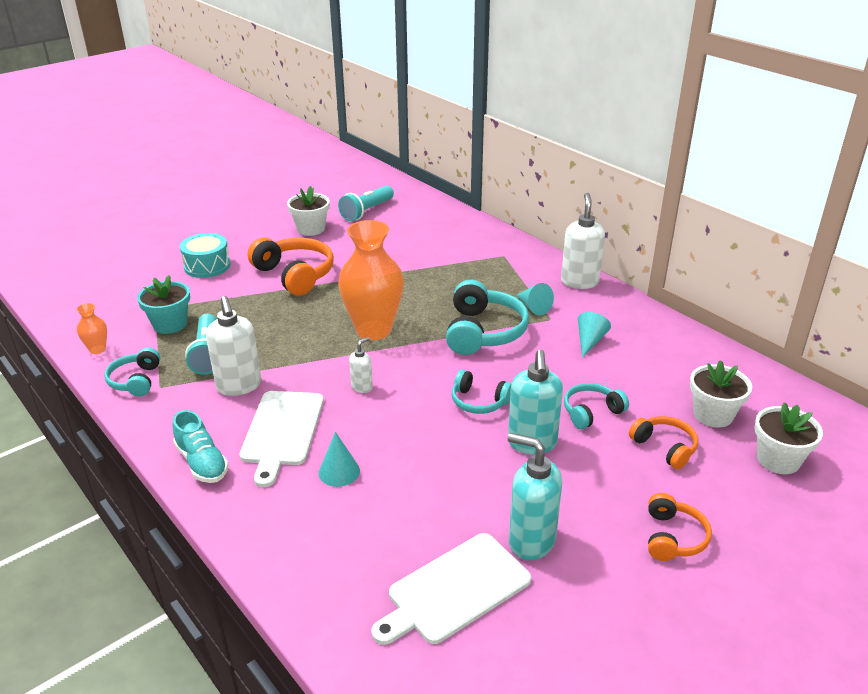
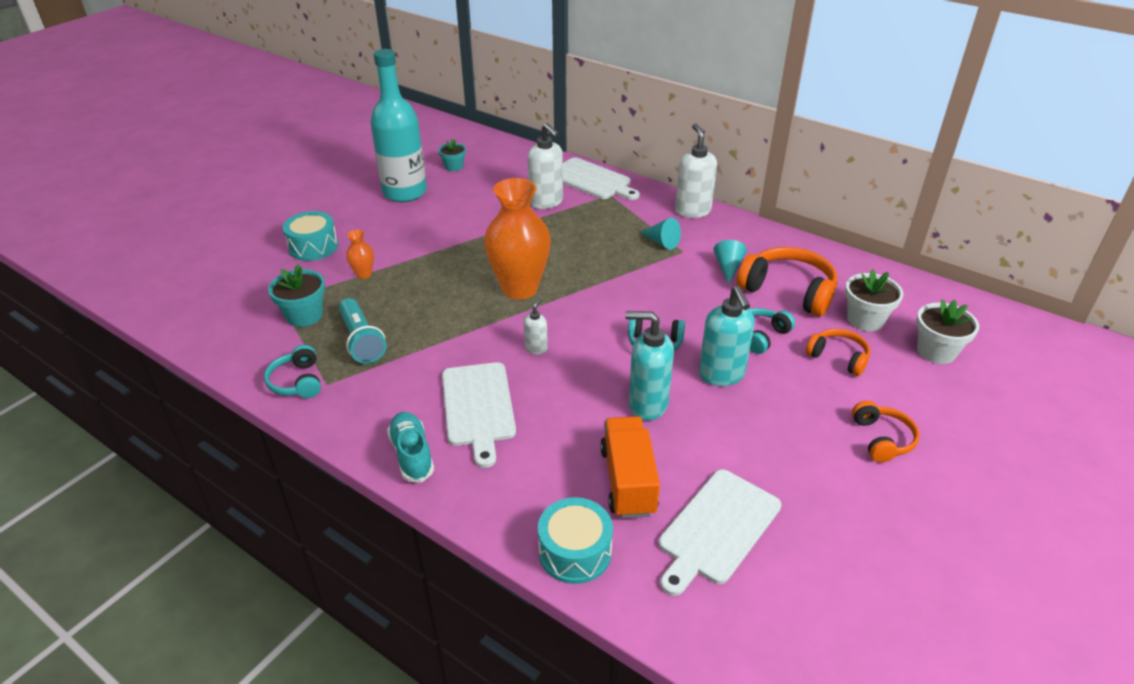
camera: 15 degrees left, 5 degrees up
orange vase [76,303,107,354] -> orange vase moved to [346,230,374,279]
turquoise shoe [172,410,228,483] -> turquoise shoe turned 150 degrees counterclockwise [387,412,434,483]
white soap dispenser [206,296,261,396] -> white soap dispenser moved to [527,123,563,209]
orange headphones [247,237,334,295] -> orange headphones moved to [737,247,837,316]
white flower pot [287,186,330,236] -> turquoise bottle [370,49,427,202]
turquoise cone [319,432,360,487] -> none
turquoise flashlight [338,186,394,221] -> turquoise flower pot [438,139,466,171]
turquoise headphones [446,280,529,355] -> none
turquoise soap dispenser [508,433,562,560] -> turquoise soap dispenser moved to [625,311,674,421]
none -> turquoise drum [538,497,613,584]
none -> white cutting board [563,157,640,200]
none -> orange truck [600,416,660,518]

